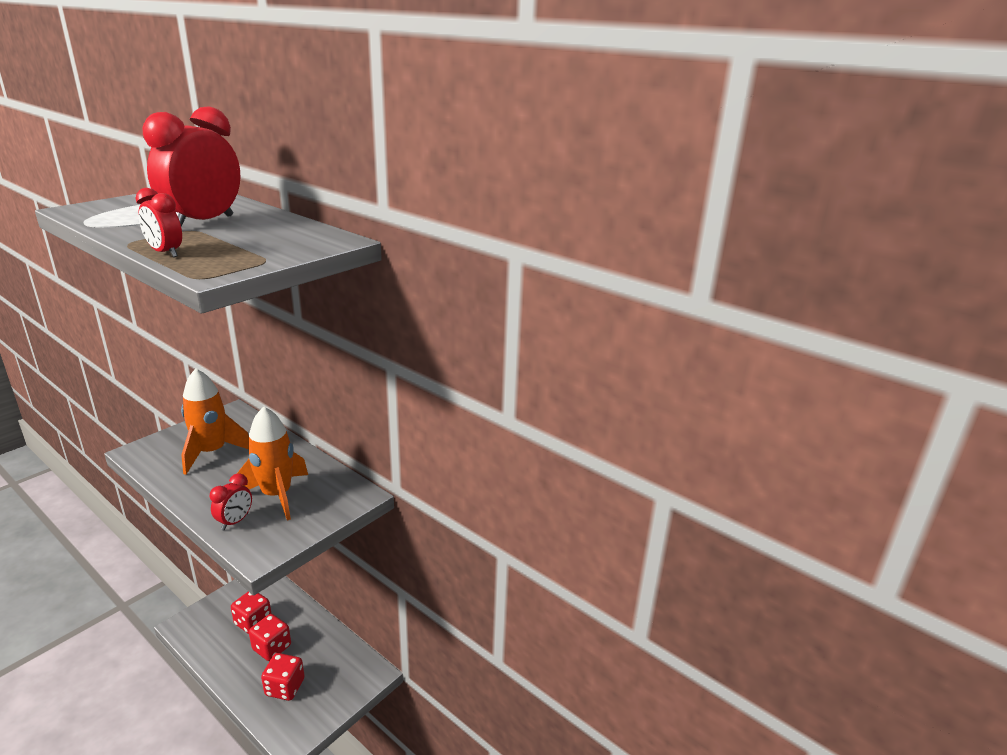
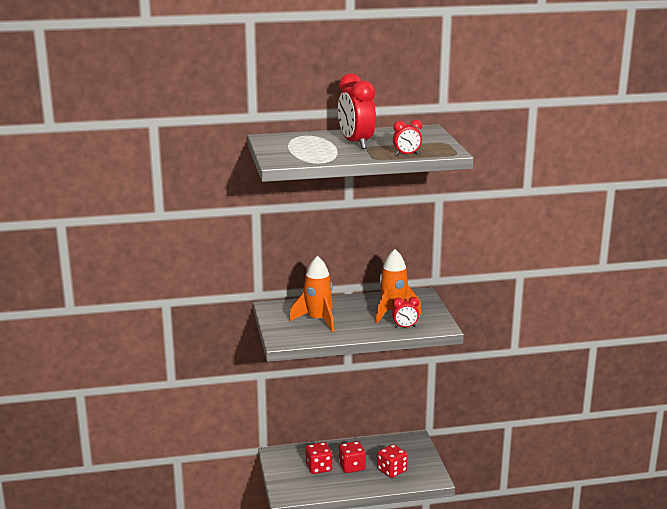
camera: 50 degrees left, 5 degrees down
red clock [210,473,252,531] -> red clock turned 105 degrees clockwise [392,297,419,328]

